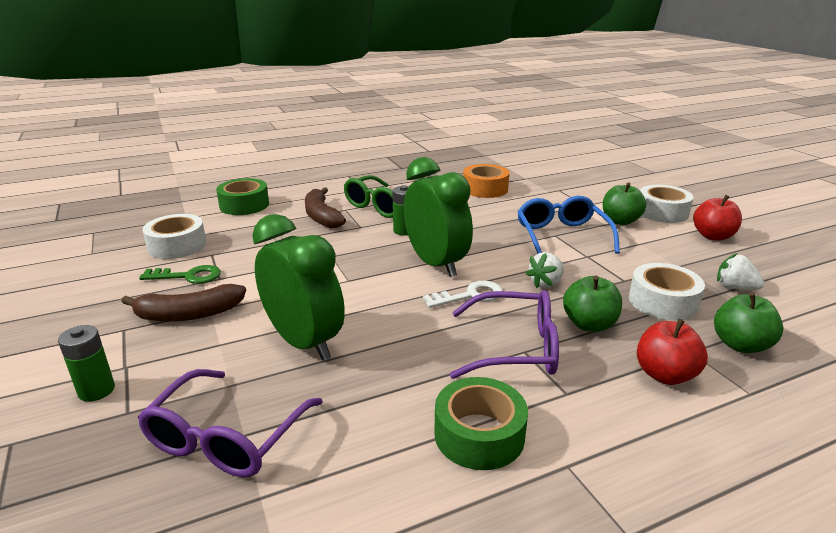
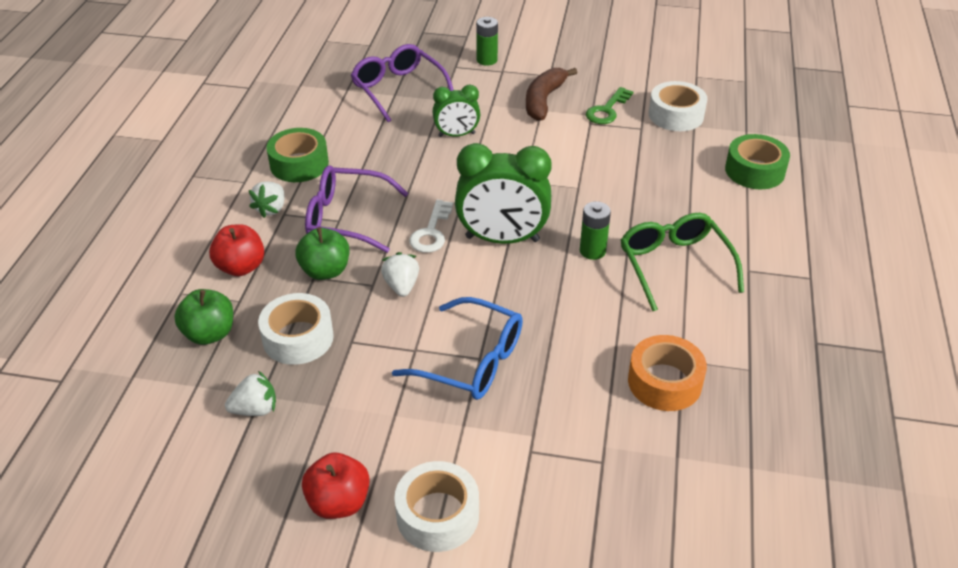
camera: 125 degrees right, 15 degrees up
green clock [252,214,345,361] -> green clock [432,85,480,137], size x0.57
brown banana [305,187,346,228] -> none
purple glasses [450,290,559,379] -> purple glasses turned 60 degrees clockwise [305,165,409,253]
green apple [603,182,646,225] -> none
none -> white strawberry [249,182,285,218]

